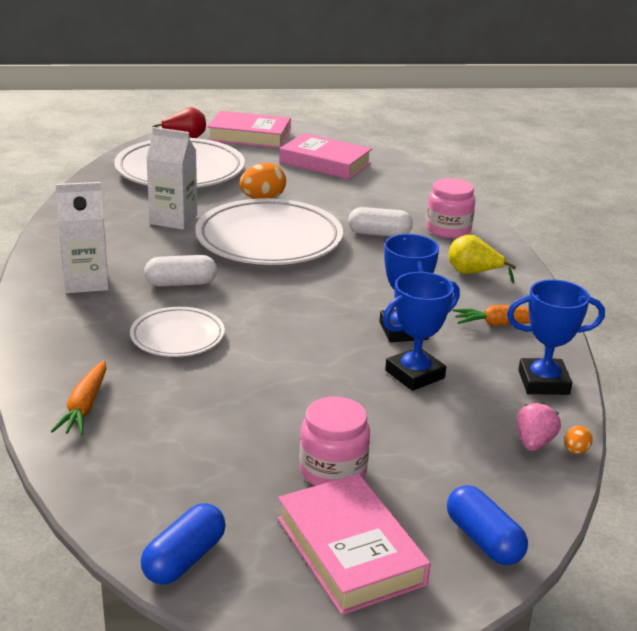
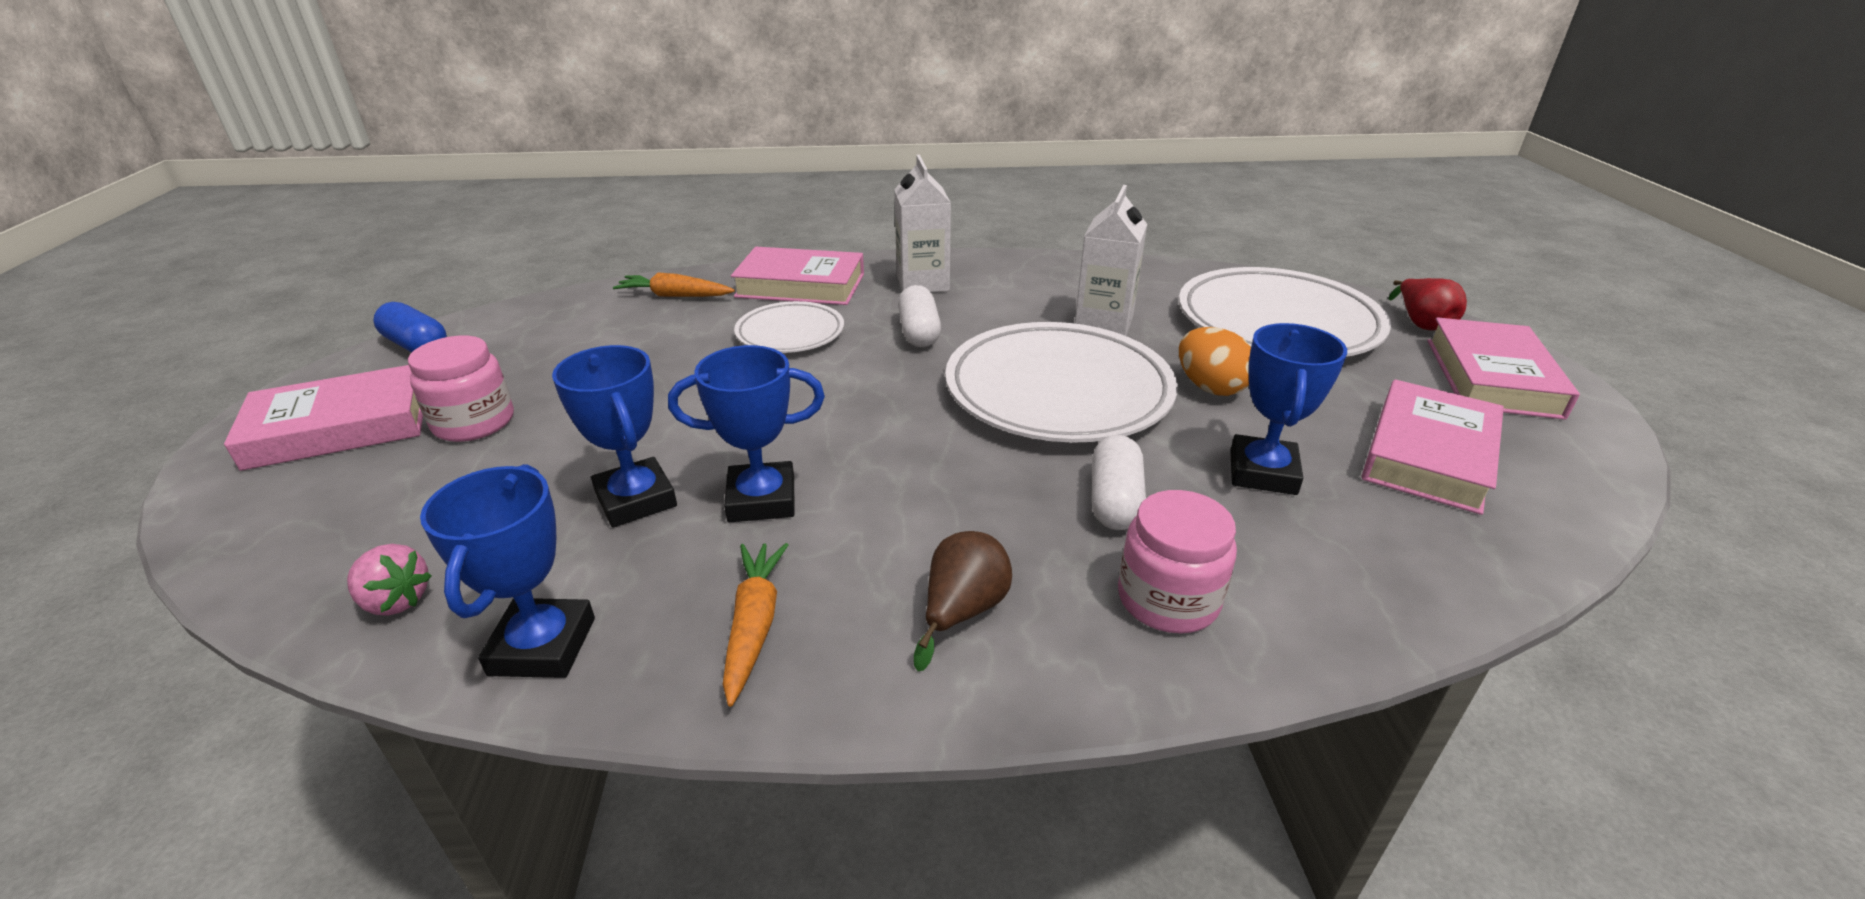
camera: 95 degrees right, 5 degrees up
blue capsule [447,485,528,565] -> none
yellow pear [449,234,516,284] -> brown pear [914,531,1012,671]
orange egg [565,426,593,454] -> none
none -> pink book [731,247,864,305]
none -> blue trophy [1230,323,1347,495]

